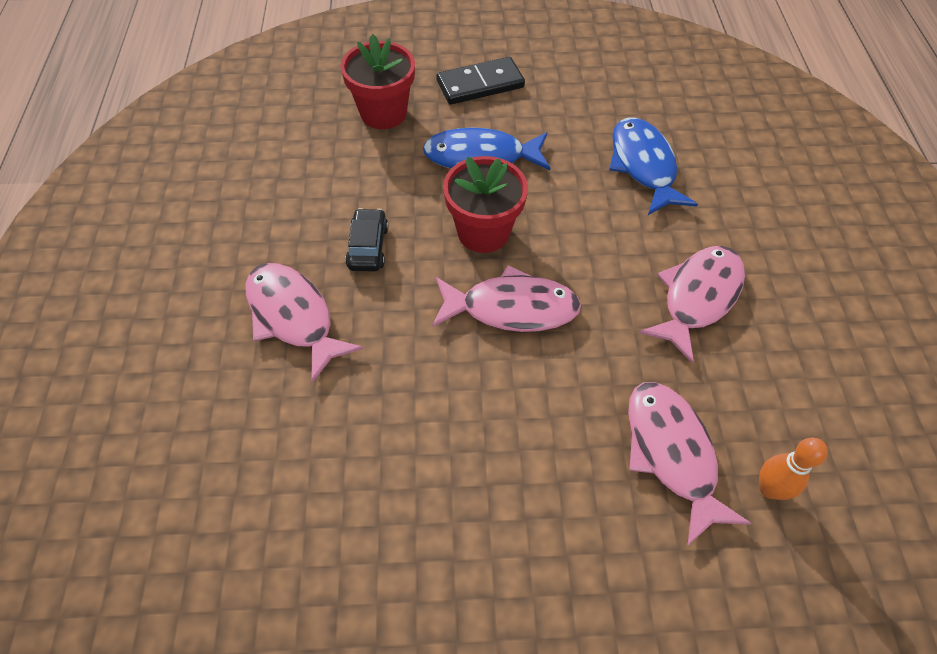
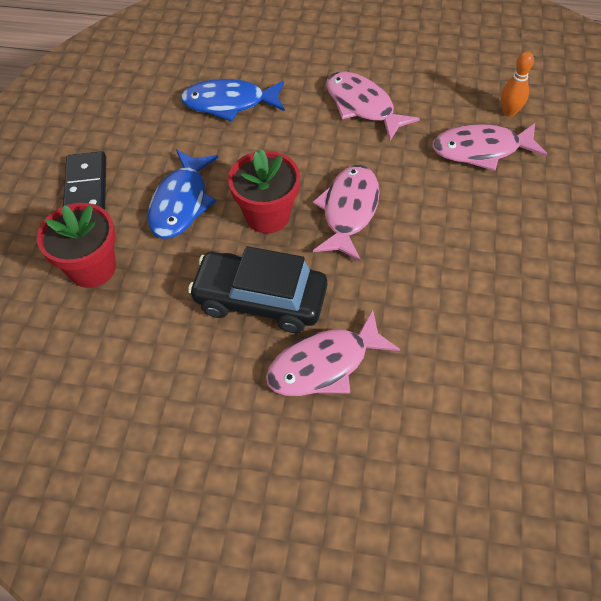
camera: 75 degrees left, 0 degrees up
black car [345,208,388,272] -> black car [188,246,327,333], size x1.92

